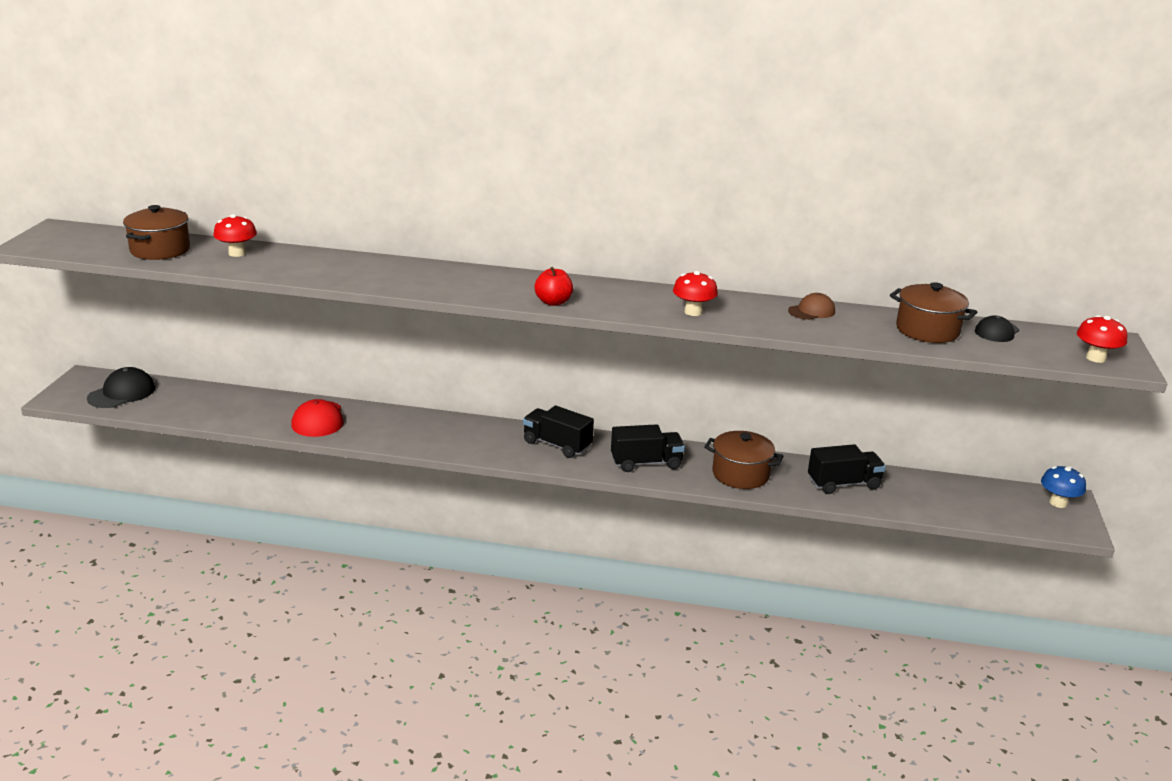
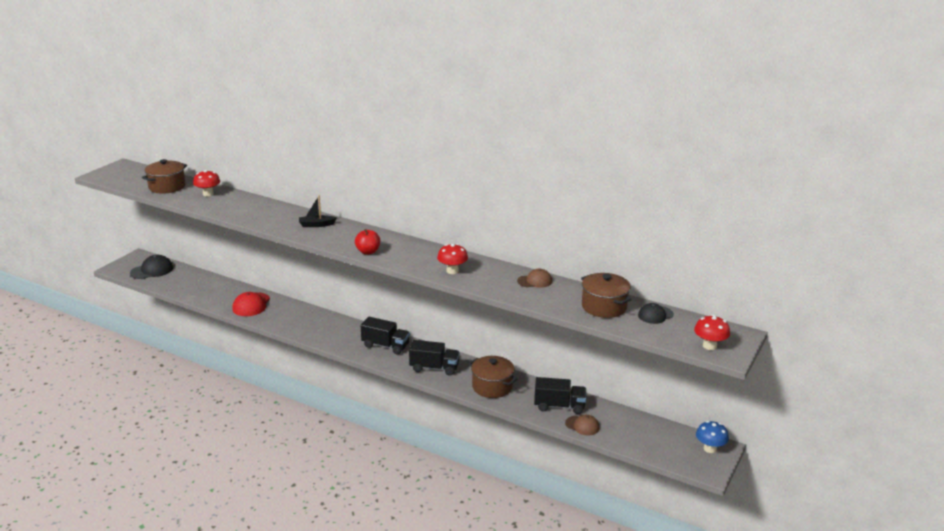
camera: 20 degrees right, 0 degrees up
black truck [523,406,594,458] -> black truck turned 150 degrees clockwise [361,317,410,355]
none -> black boat [299,196,337,227]
none -> brown cap [565,415,600,436]

